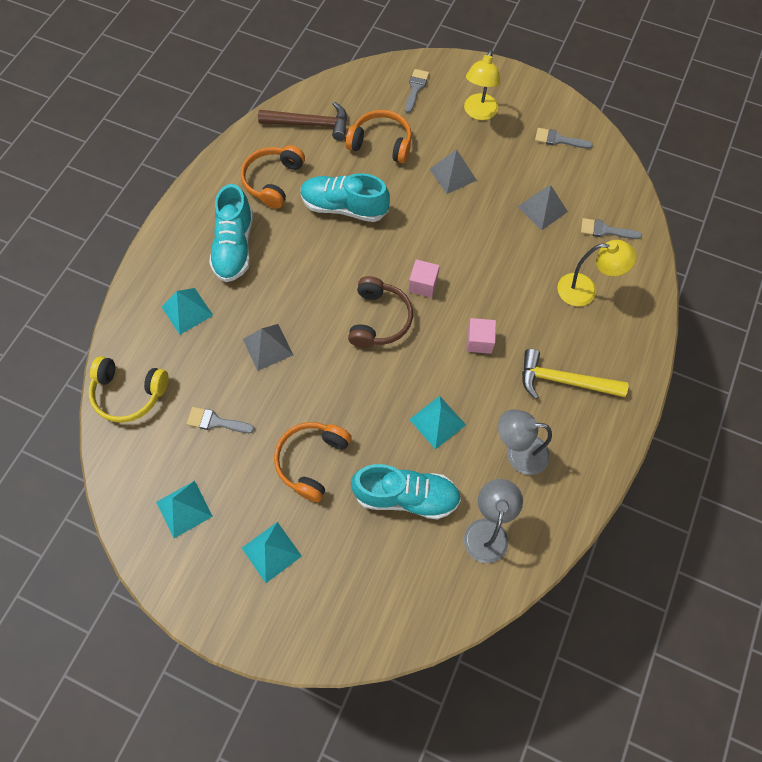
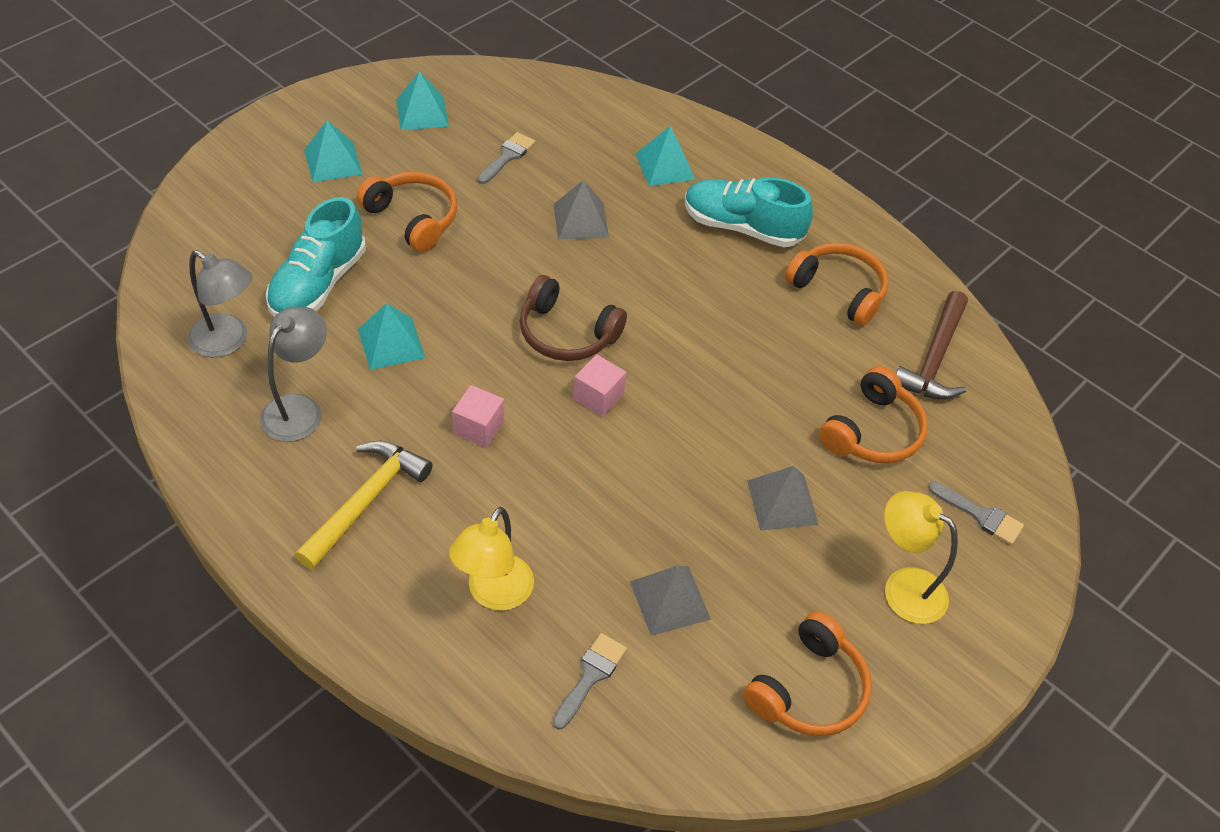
camera: 105 degrees right, 15 degrees down
yellow headphones [89,356,168,423] -> none
turquoise shoe [300,173,390,222] -> none
grey brush [535,128,593,149] -> orange headphones [743,611,872,736]

